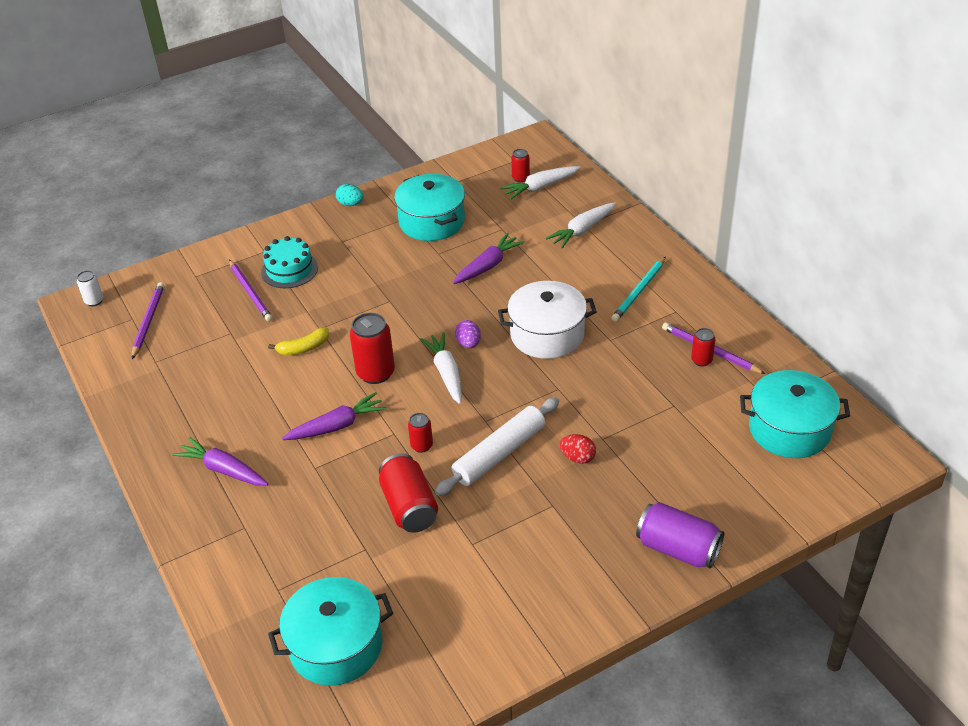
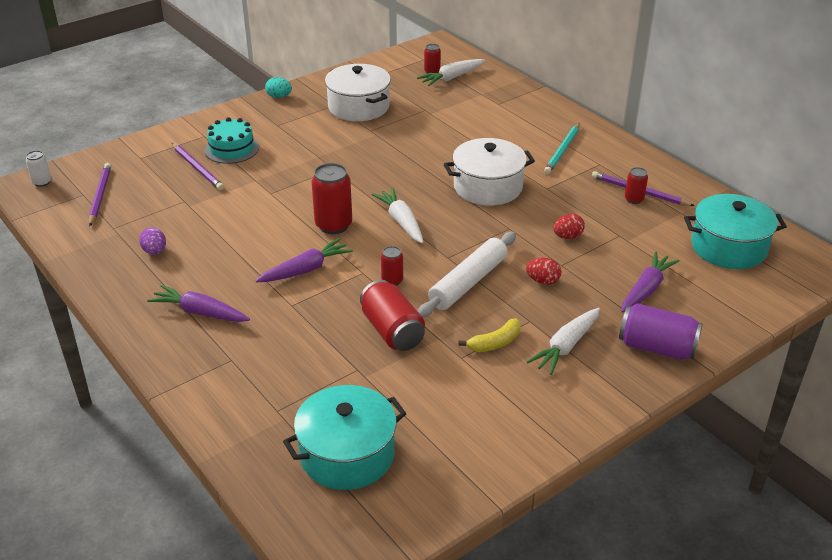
camera: 10 degrees left, 5 degrees down
yellow banana [268,327,329,355] -> yellow banana moved to [458,318,521,352]
turquoise pot [394,174,465,241] -> white pot [325,64,391,121]
purple carrot [453,233,525,284] -> purple carrot moved to [621,252,679,313]
purple egg [455,320,481,348] -> purple egg moved to [139,227,166,255]
white carrot [546,202,616,248] -> white carrot moved to [527,308,600,375]
none -> red egg [553,214,585,239]

